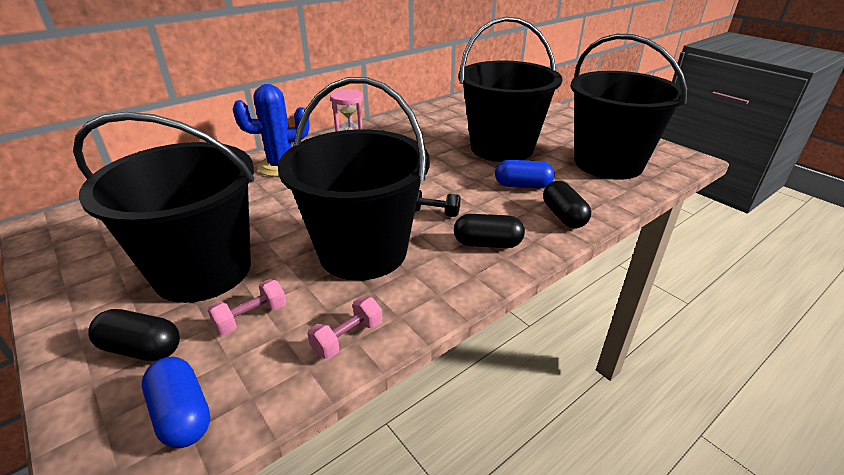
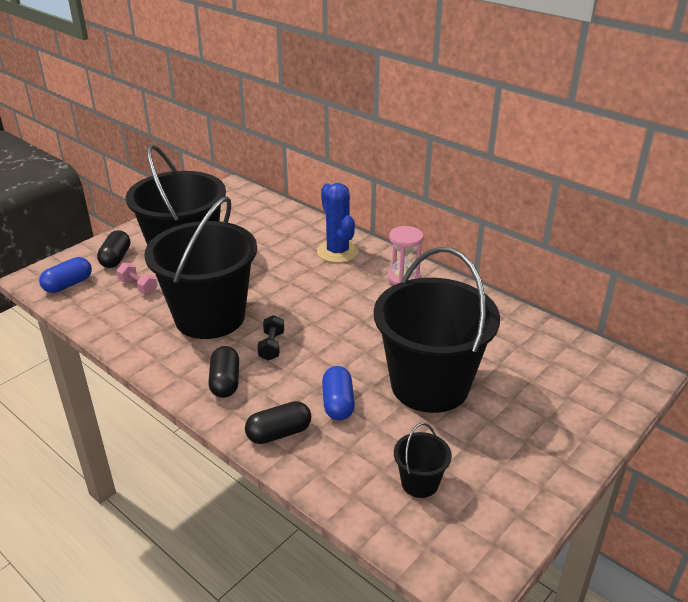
camera: 80 degrees right, 0 degrees up
pink dumbbell [307,296,382,359] -> none
black bucket [571,34,687,180] -> black bucket [394,423,452,498], size x0.41

